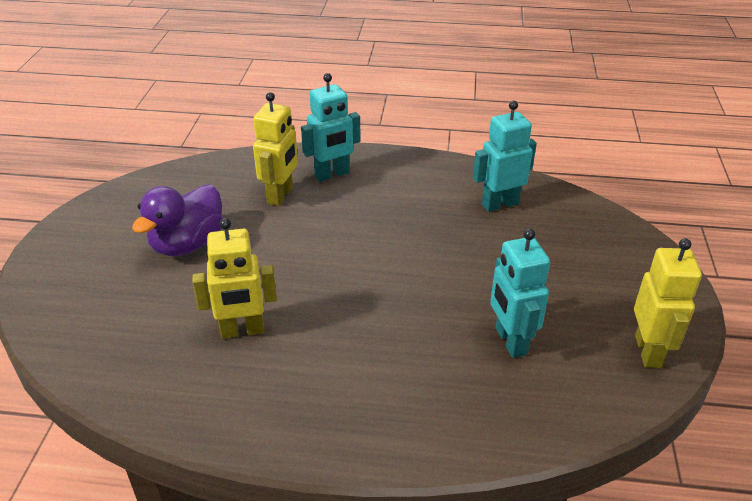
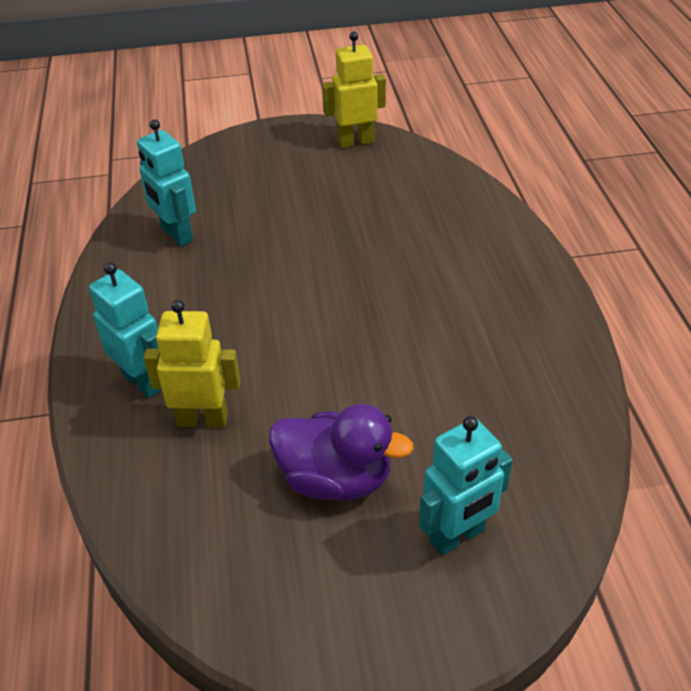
camera: 105 degrees left, 5 degrees up
yellow robot [192,218,277,339] -> none
turquoise robot [490,228,550,358] -> turquoise robot moved to [419,416,513,556]

